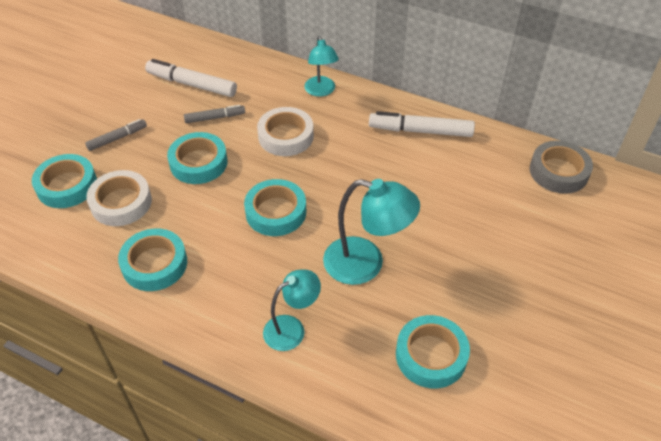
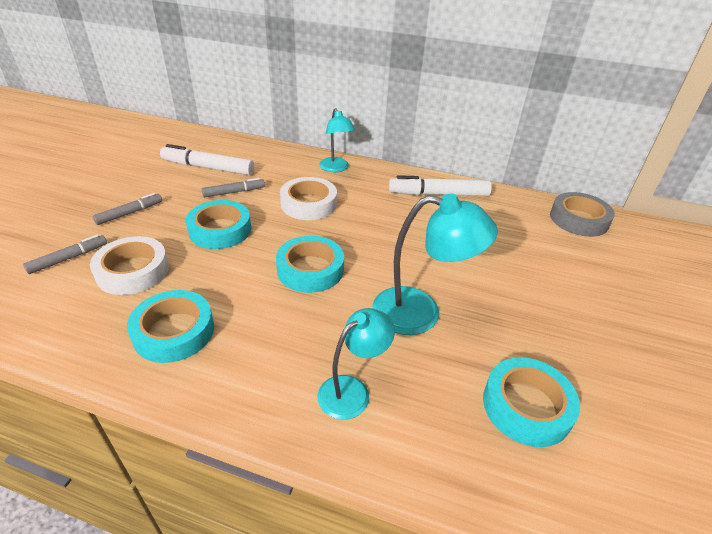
camera: 10 degrees left, 10 degrees down
turquoise tape [32,154,97,208] -> grey marker [23,234,107,274]

